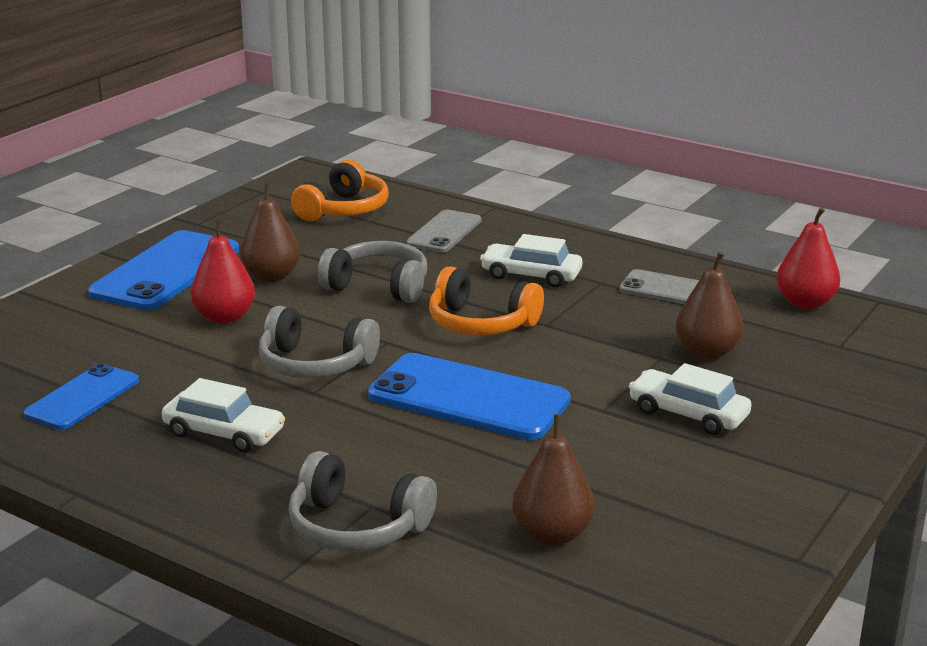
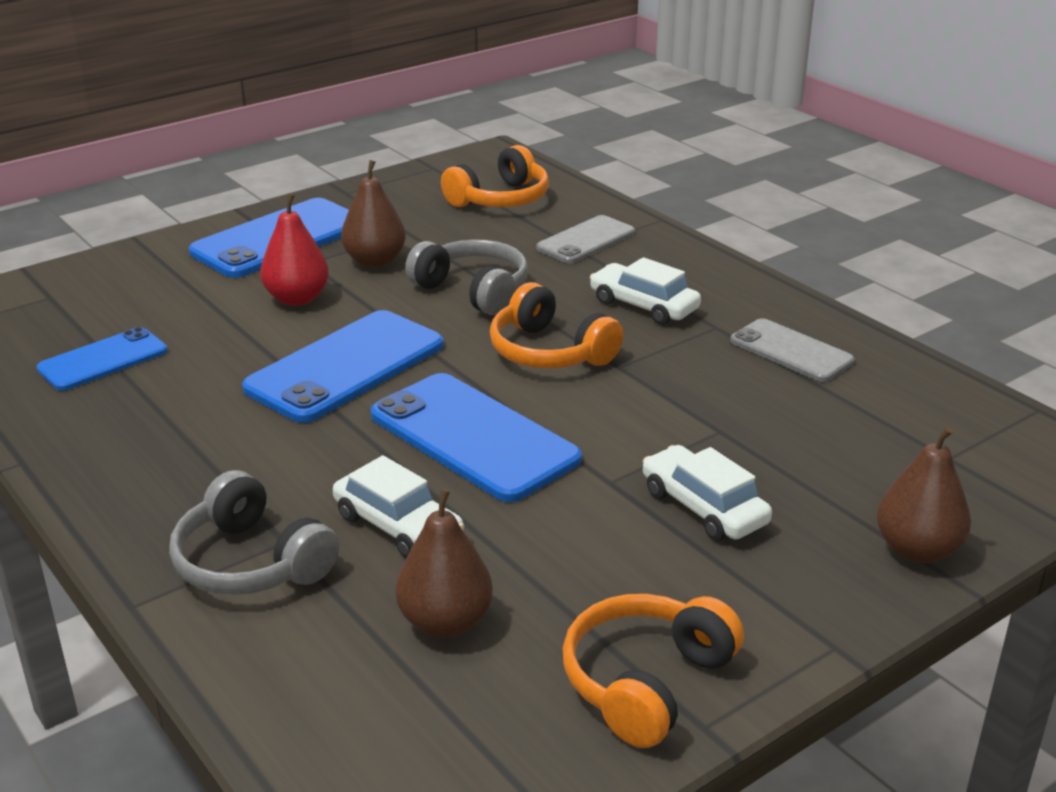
camera: 20 degrees right, 5 degrees up
white car [162,378,285,453] -> white car moved to [333,455,464,558]
grey headphones [259,306,380,379] -> blue phone [242,310,444,423]
brown pear [676,251,743,359] -> brown pear moved to [877,426,971,563]
red pear [776,207,840,309] -> none
none -> orange headphones [563,594,744,748]

